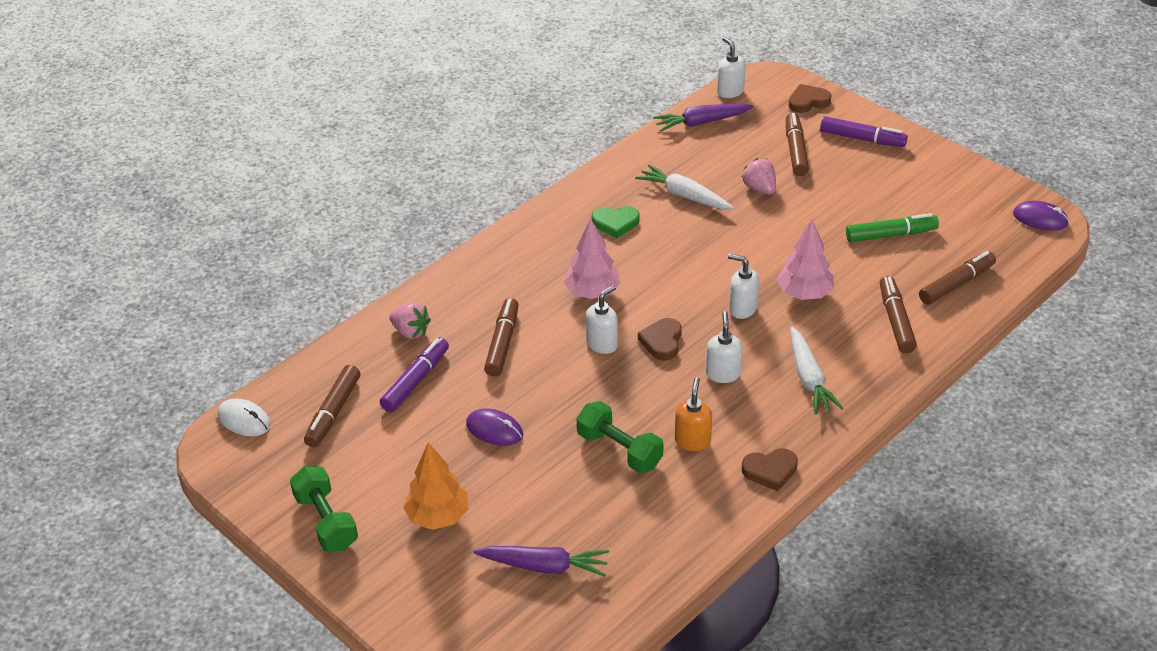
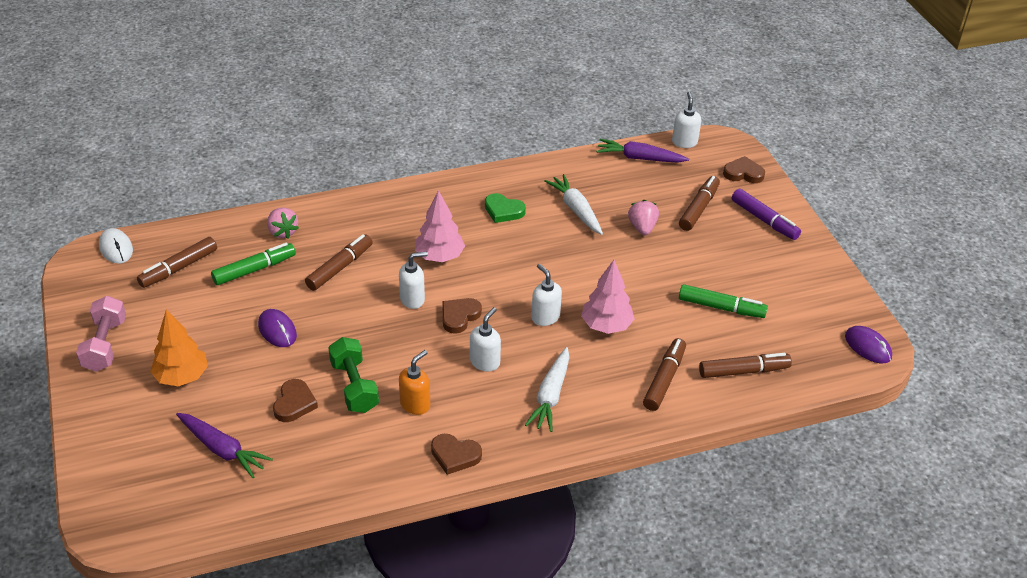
camera: 25 degrees right, 0 degrees up
green dumbbell [290,466,358,551] -> pink dumbbell [76,296,126,372]
purple marker [380,337,449,412] -> green marker [211,243,296,285]
none -> brown heart [273,379,318,422]

